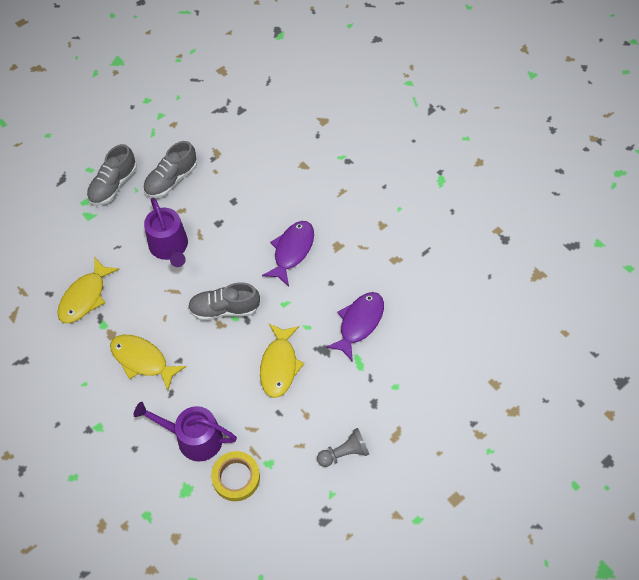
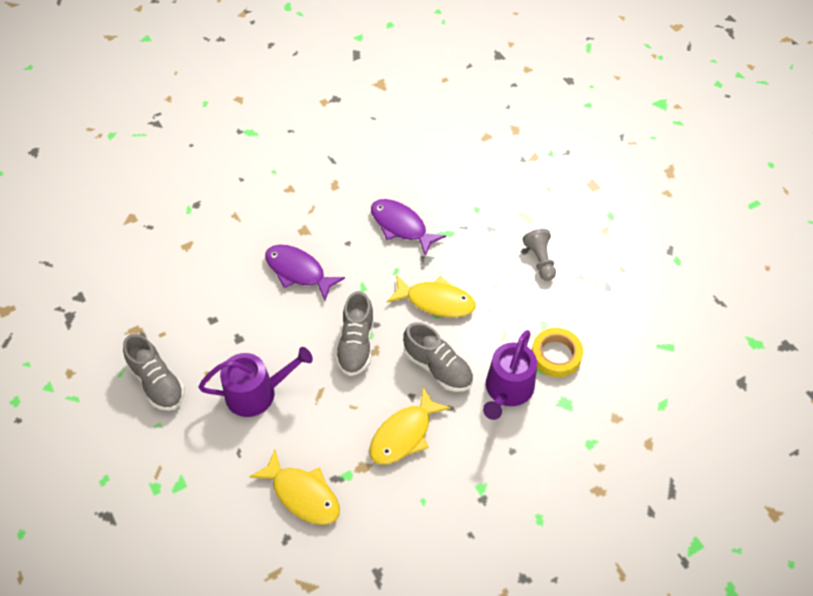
camera: 80 degrees left, 5 degrees down
grey shoe [87,144,137,206] -> grey shoe moved to [403,322,473,392]

